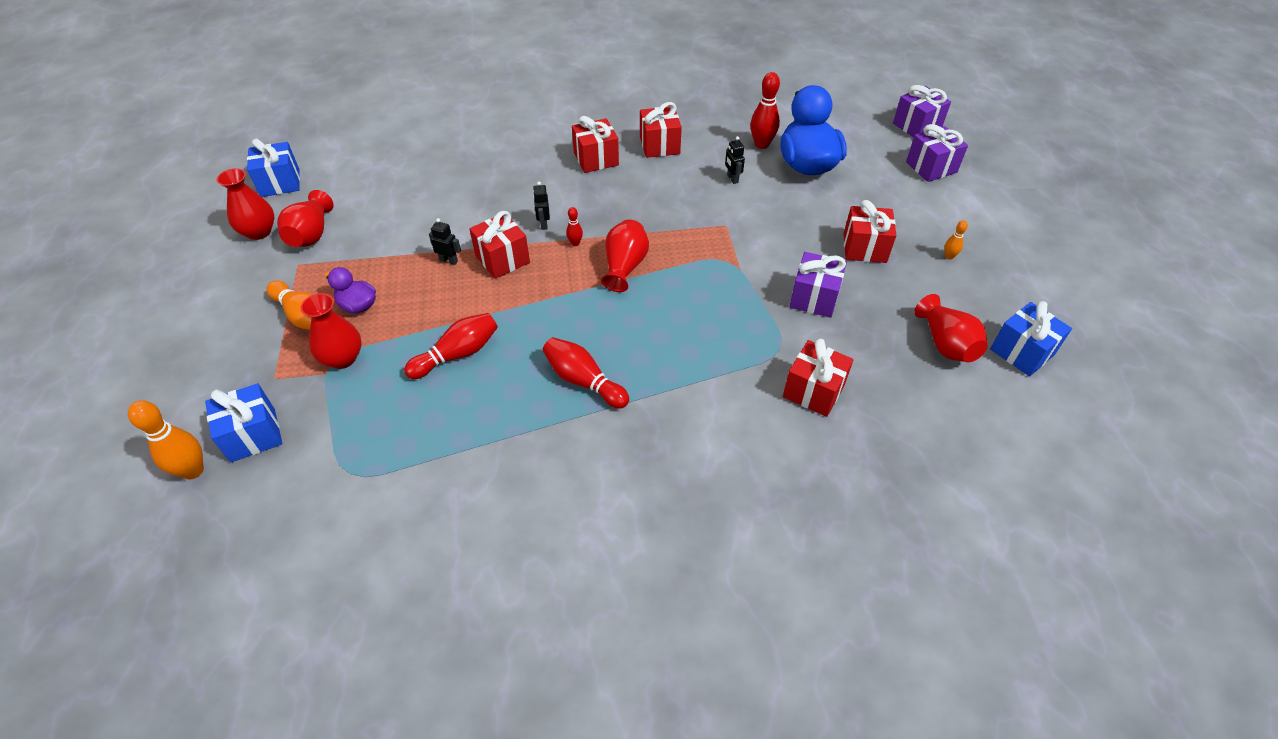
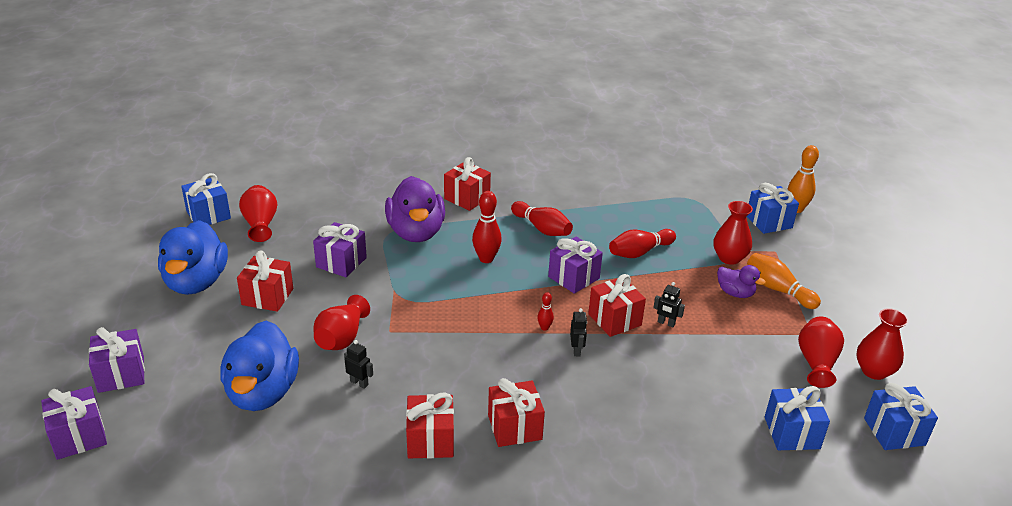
camera: 175 degrees left, 15 degrees down
red vase [601,220,649,292] -> red vase moved to [314,295,370,350]
black robot [725,136,745,184] -> black robot turned 45 degrees counterclockwise [344,340,373,389]
red bowling pin [750,72,780,149] -> red bowling pin moved to [472,191,502,263]
red gift [783,338,853,417] -> red gift moved to [444,157,491,211]
orange bowling pin [944,220,968,260] -> blue duck [158,220,228,295]
none -> purple duck [385,176,445,242]
none -> purple gift [548,236,603,294]
none -> blue gift [765,386,830,450]

